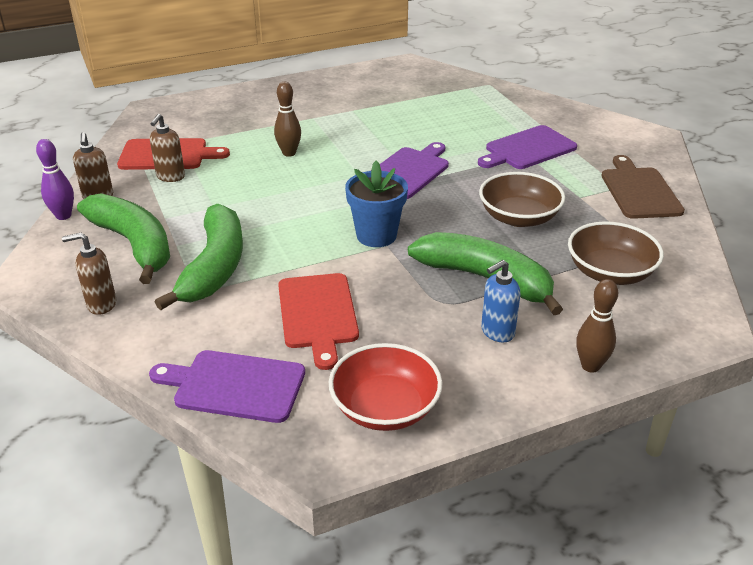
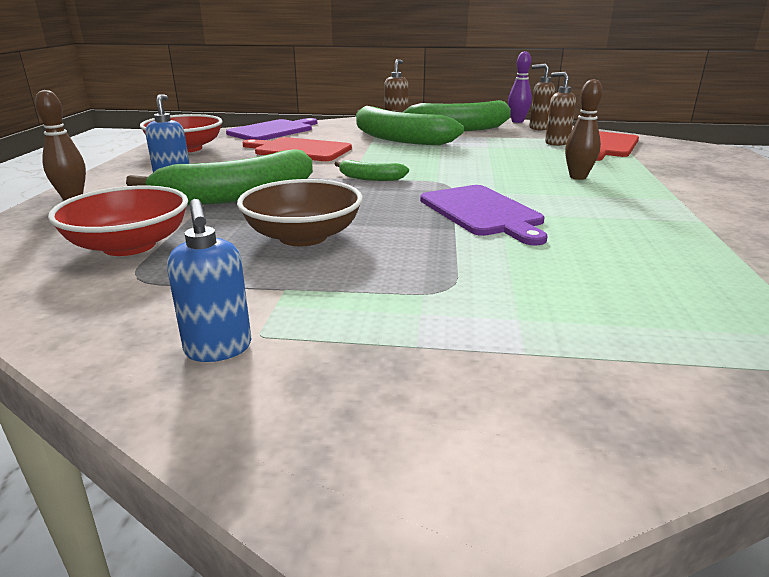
camera: 120 degrees right, 10 degrees down
blue flower pot [345,161,408,247] -> green banana [335,160,409,181]
purple cutting board [478,125,577,169] -> none
brown bowl [568,221,664,285] -> red bowl [48,186,188,256]
brown cutting board [602,155,685,219] -> blue soap dispenser [167,199,251,362]

